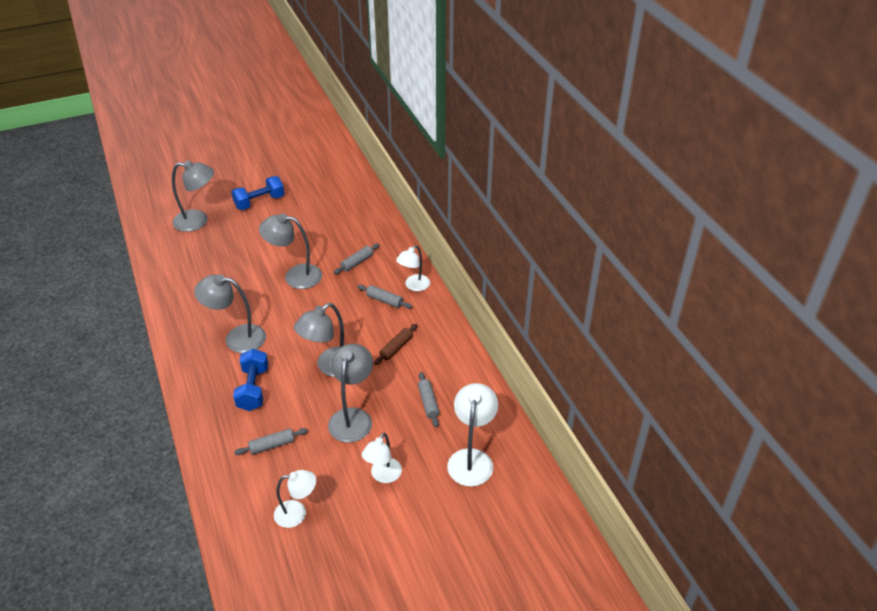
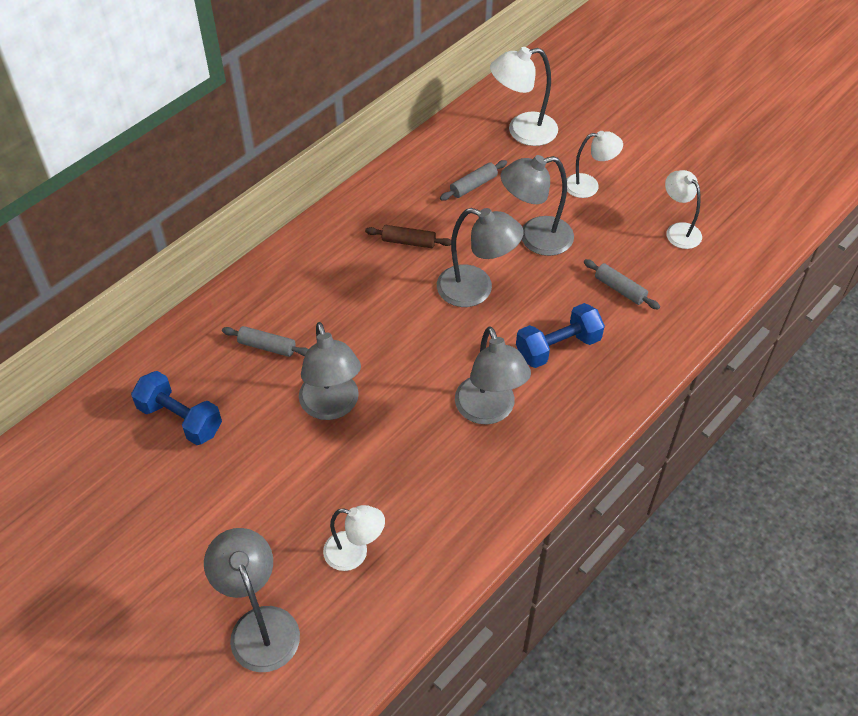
camera: 115 degrees left, 10 degrees up
blue dumbbell [231,176,284,210] -> blue dumbbell moved to [131,371,222,445]
grey rolling pin [358,285,412,309] -> none
white lamp [396,245,430,291] -> white lamp moved to [323,505,385,571]

